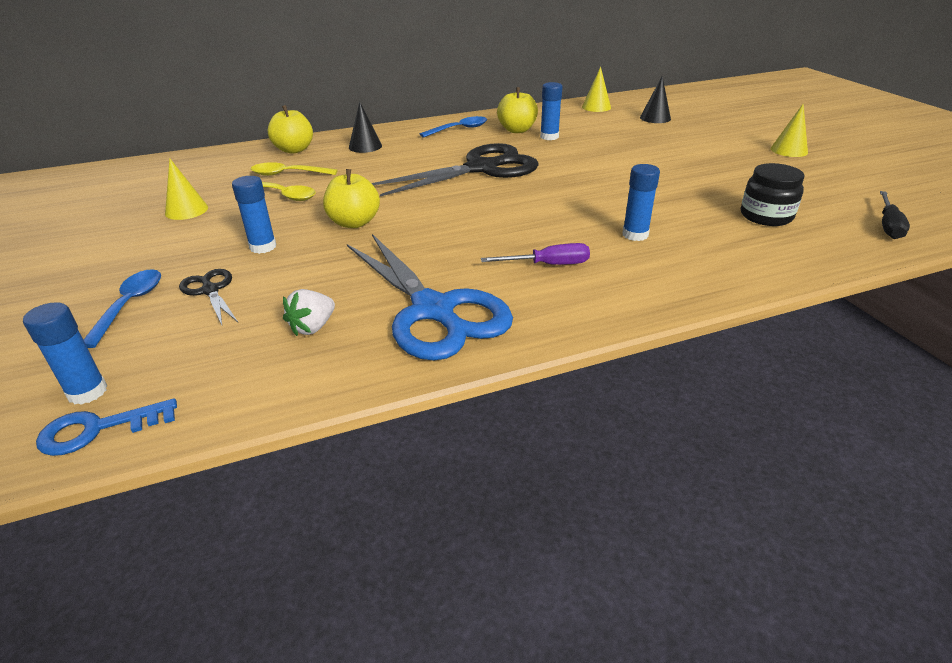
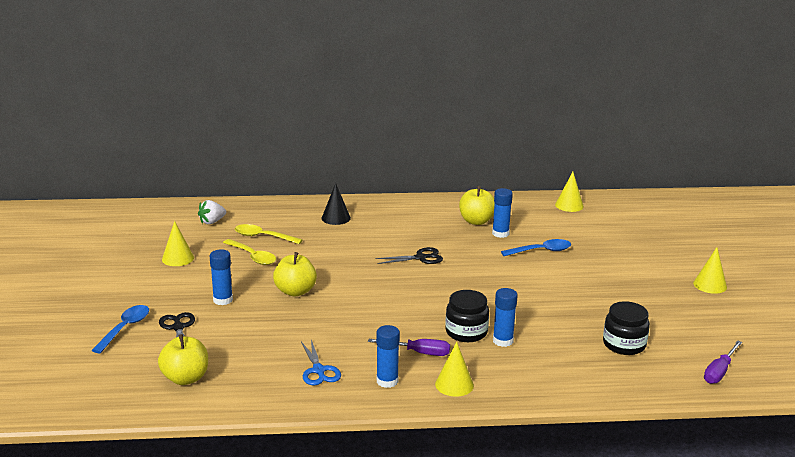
camera: 15 degrees right, 10 degrees down
blue glue stick [23,302,108,405] -> blue glue stick moved to [376,325,400,388]
blue key [36,398,177,456] -> none
yellow apple [268,105,313,154] -> yellow apple moved to [158,334,208,385]
white strawberry [283,289,335,336] -> white strawberry moved to [198,200,226,224]
blue scissors [347,234,513,361] -> blue scissors [301,340,341,385], size x0.46
black scissors [371,143,539,196] -> black scissors [376,247,443,264], size x0.46
blue spoon [420,116,487,138] -> blue spoon moved to [501,239,571,256]
black cone [640,76,671,123] -> none
black screwdriver [880,191,910,239] -> purple screwdriver [704,341,742,384]
none -> yellow cone [435,342,474,397]
none -> black jar [445,290,489,342]

